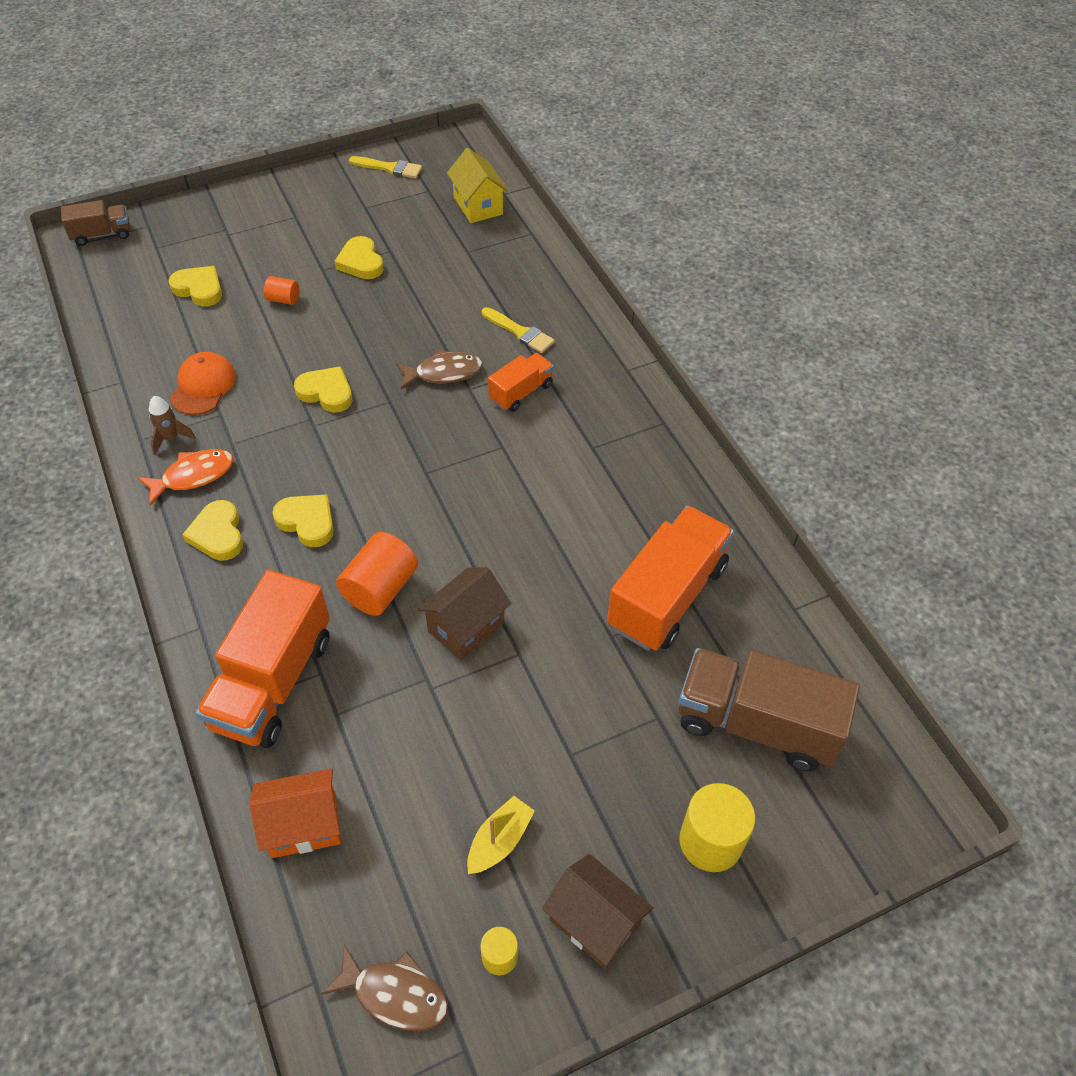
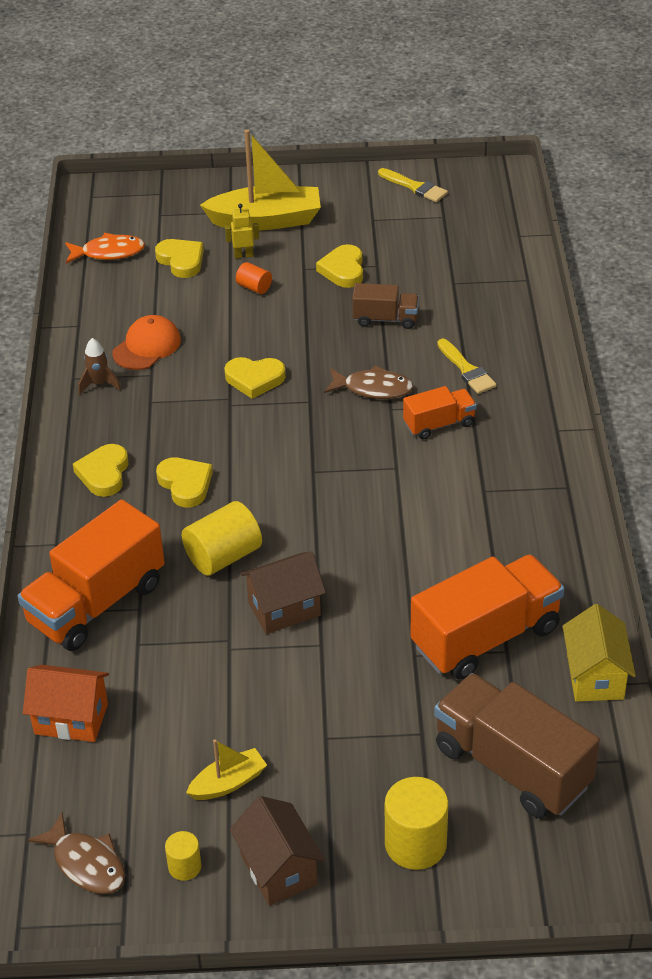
camera: 25 degrees right, 10 degrees down
brown truck [61,200,130,246] -> brown truck moved to [352,283,419,329]
orange fish [138,449,233,506] -> orange fish moved to [65,233,145,263]
yellow heart [294,366,352,413] -> yellow heart turned 135 degrees clockwise [224,357,286,399]
orange cylinder [336,532,418,616] -> yellow cylinder [182,501,262,576]
yellow house [447,148,508,223] -> yellow house moved to [563,604,636,702]
none -> yellow boat [200,129,321,230]
none -> yellow robot [225,203,259,259]

